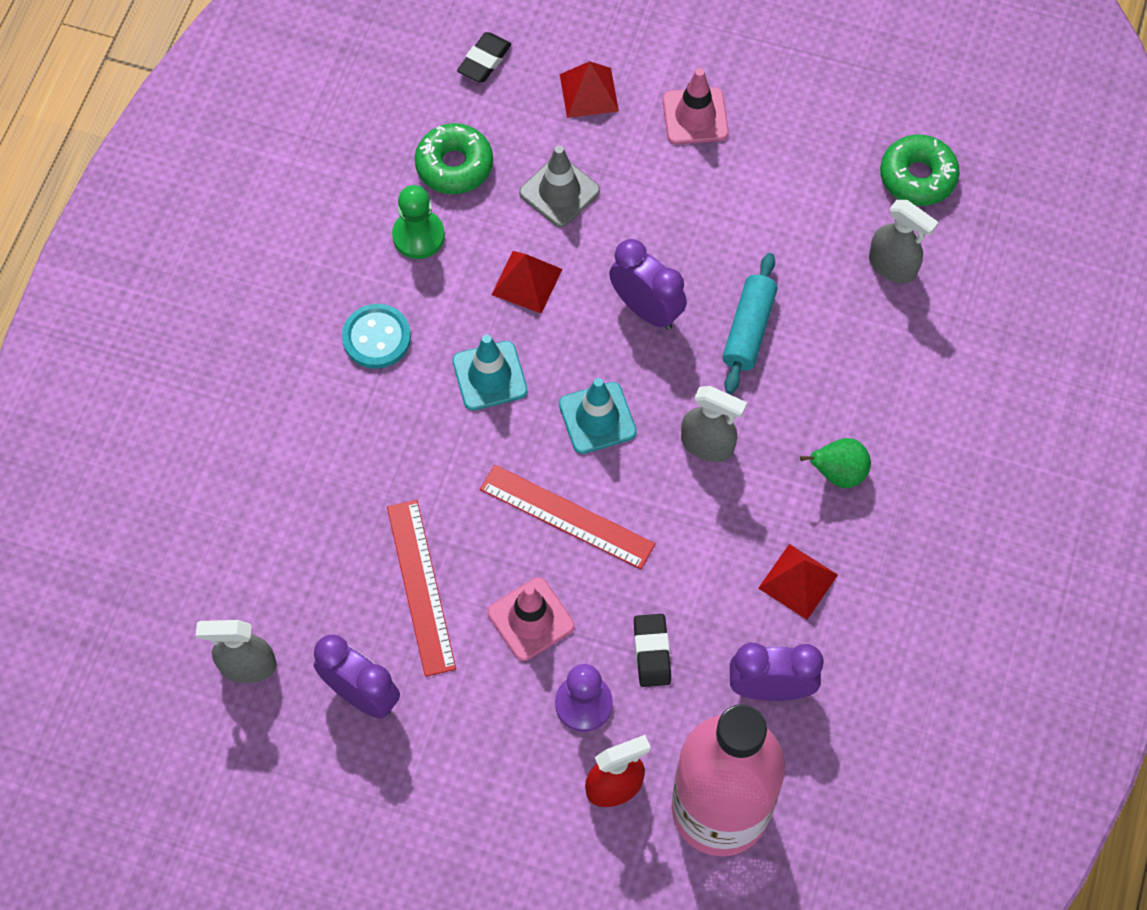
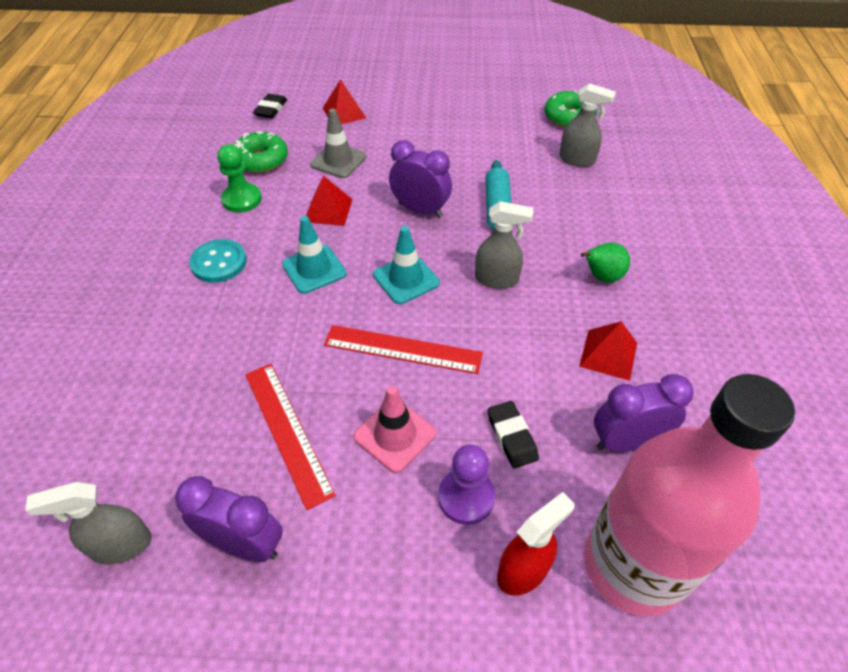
camera: 15 degrees left, 15 degrees down
pink traffic cone [663,68,729,145] -> none

